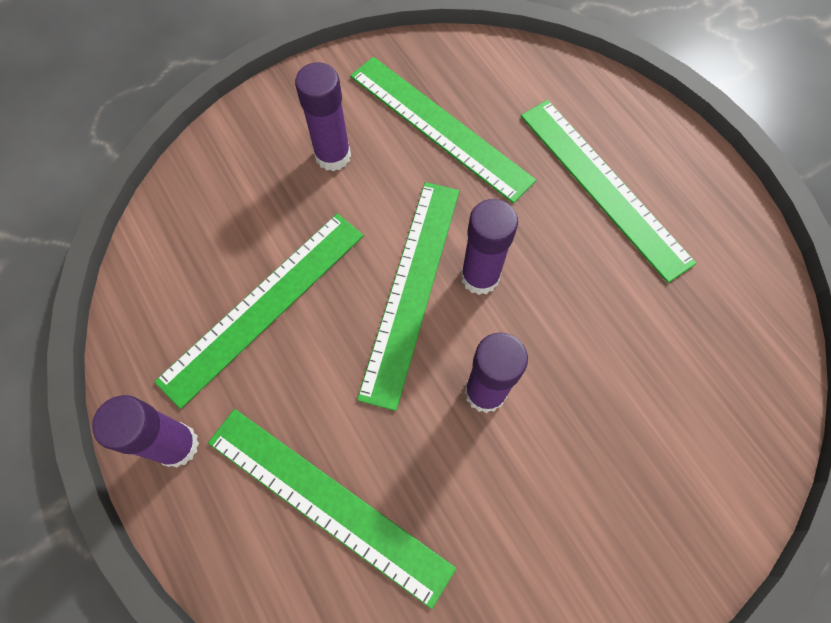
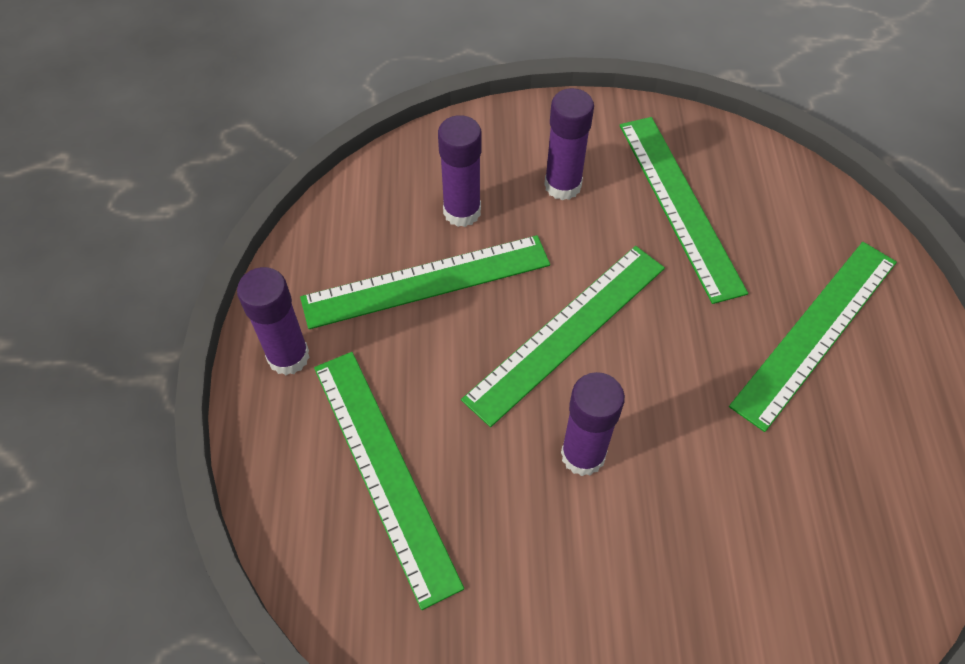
camera: 30 degrees right, 10 degrees down
purple glue stick [461,199,518,295] -> purple glue stick moved to [438,115,482,227]
green ruler [521,100,697,283] -> green ruler turned 45 degrees clockwise [729,242,897,432]

